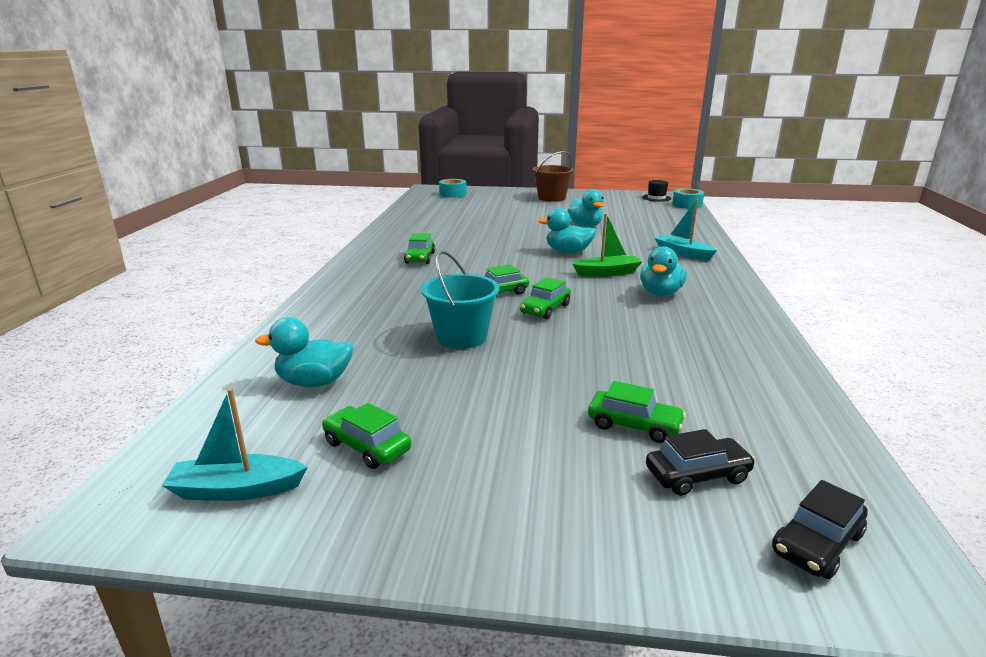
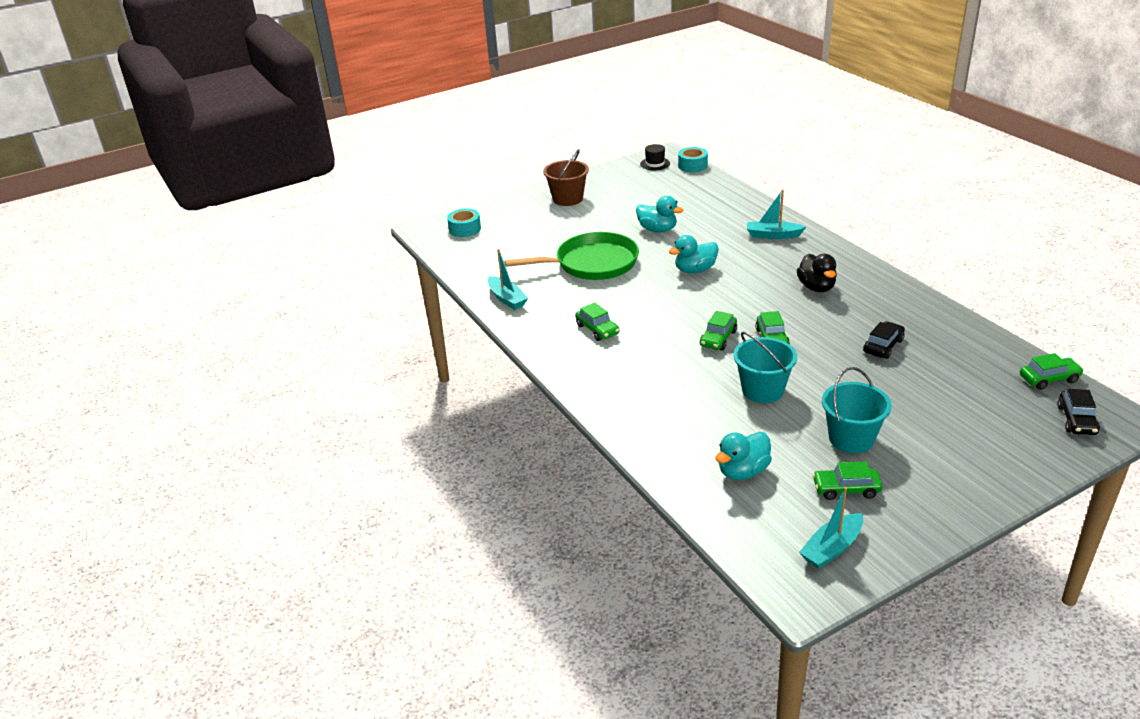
camera: 35 degrees left, 10 degrees up
green boat [573,213,642,277] -> none
green car [588,381,686,443] -> green car moved to [1020,353,1084,390]
turquoise duck [640,246,687,296] -> black duck [797,254,837,292]
black car [646,429,756,496] -> black car moved to [863,321,905,359]
none -> turquoise boat [488,249,528,310]
none -> green pan [504,232,639,280]
none -> turquoise bucket [822,367,892,453]

